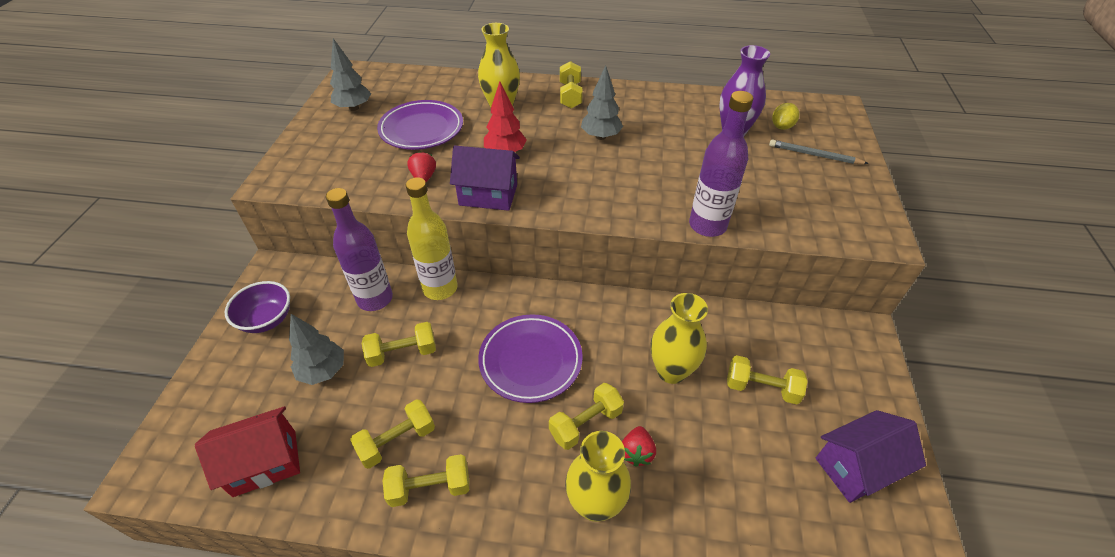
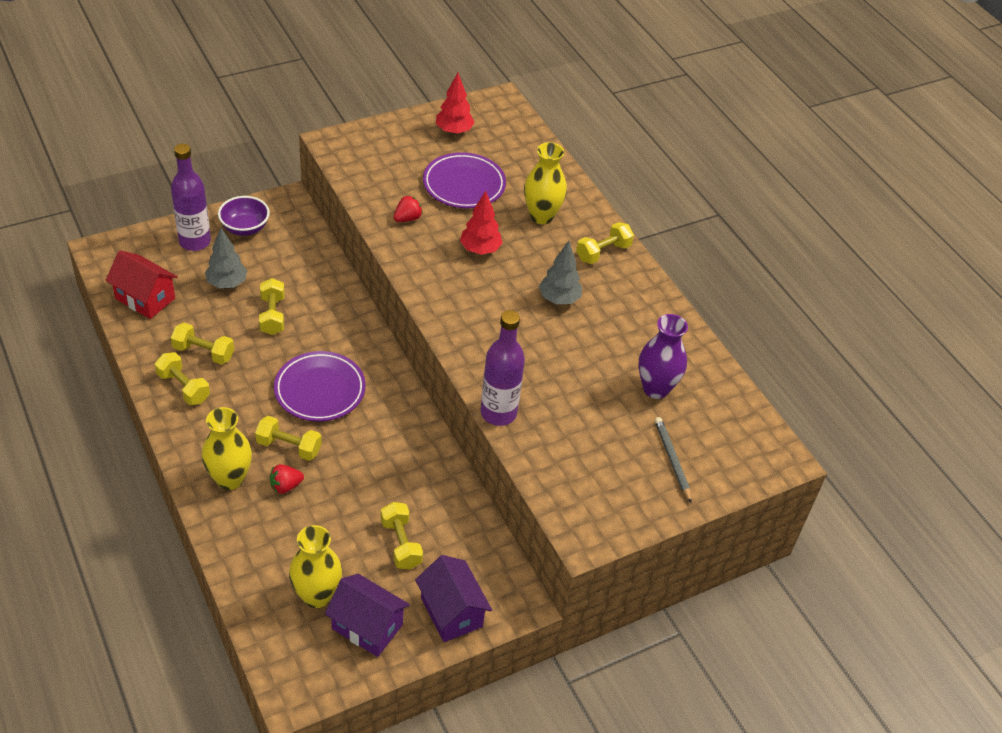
camera: 50 degrees right, 0 degrees up
purple bottle [326,188,393,311] -> purple bottle moved to [171,144,211,251]
grey tree [330,38,371,111] -> red tree [436,73,475,134]
yellow dumbbell [362,322,436,367] -> yellow dumbbell turned 45 degrees clockwise [259,278,285,335]
yellow bottle [406,177,457,300] -> none
purple house [450,145,520,211] -> purple house moved to [415,555,492,642]
yellow vase [651,293,708,384] -> yellow vase moved to [289,525,342,608]
yellow lemon [772,103,799,130] -> none

